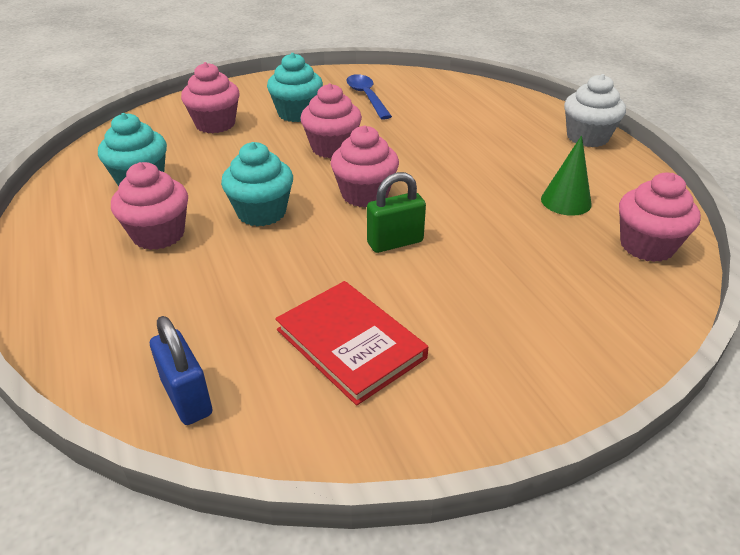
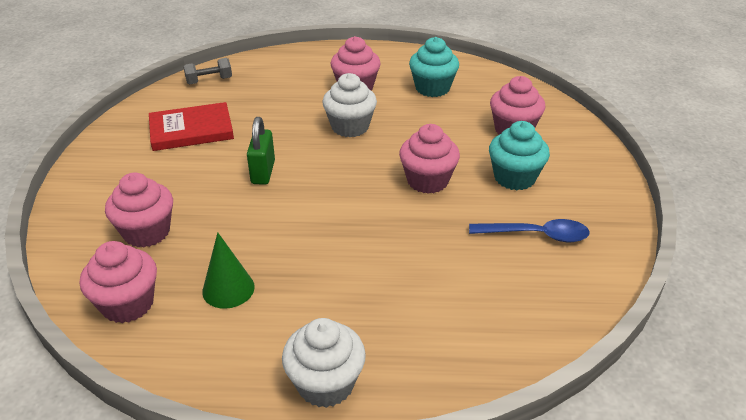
camera: 115 degrees right, 0 degrees up
blue padlock [150,316,212,425] -> grey dumbbell [184,58,232,85]
turquoise cupcake [221,142,293,226] -> white cupcake [322,73,377,137]
pink cupcake [331,125,399,207] -> pink cupcake moved to [105,172,173,248]

